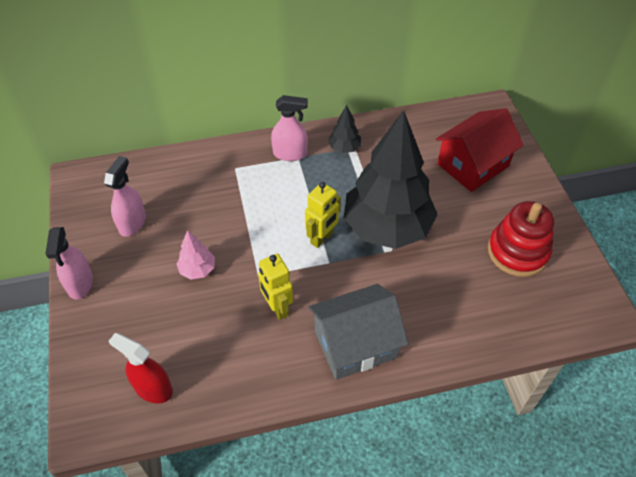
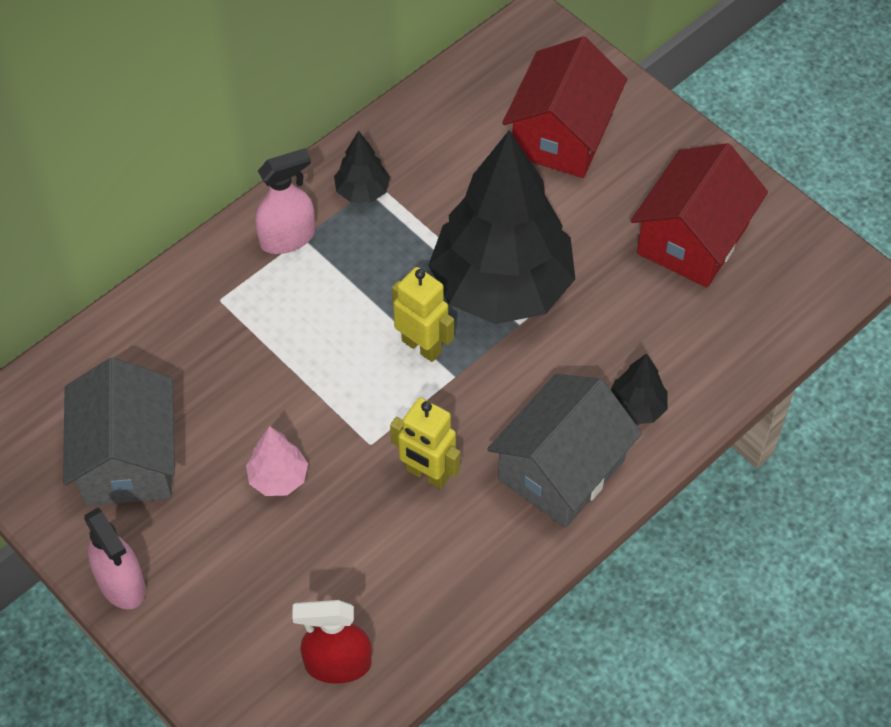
camera: 30 degrees left, 5 degrees up
pink spray bottle [104,156,146,237] -> grey house [63,358,175,506]
yellow robot [305,182,341,248] -> yellow robot turned 60 degrees counterclockwise [392,267,454,362]
red stacking toy [488,201,554,277] -> red house [631,143,768,288]
none -> black tree [611,353,668,424]

